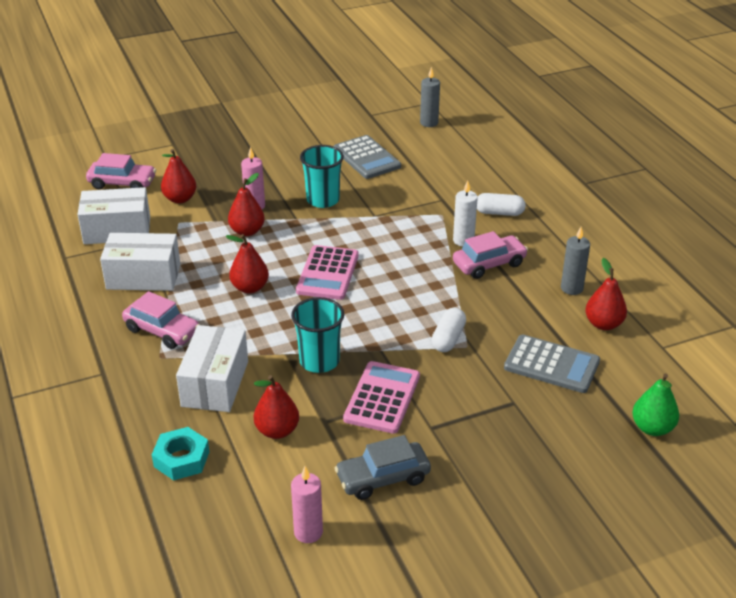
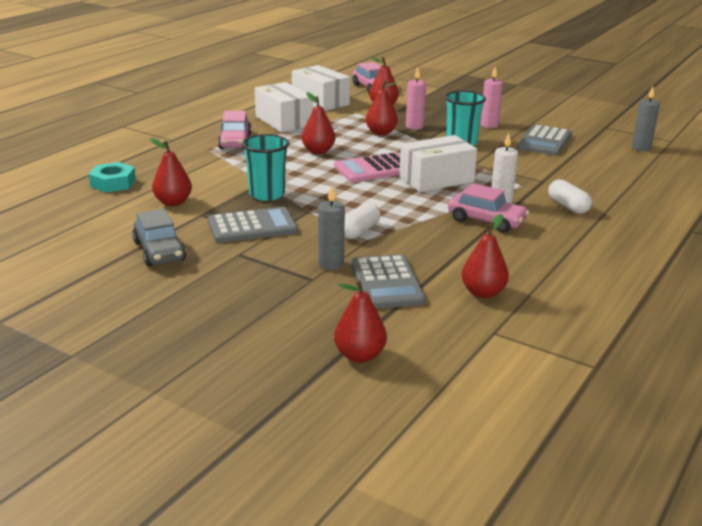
camera: 55 degrees right, 10 degrees down
white box [176,325,248,412] -> white box moved to [399,135,477,192]
pink candle [291,466,323,543] -> pink candle moved to [480,67,503,128]
grey car [335,435,431,500] -> grey car turned 150 degrees counterclockwise [132,209,186,267]
pink calculator [343,361,420,434] -> grey calculator [208,207,298,243]
white capsule [431,308,466,352] -> white capsule turned 45 degrees counterclockwise [344,203,381,239]
grey candle [561,227,590,295] -> grey candle moved to [318,186,345,270]
green pear [632,373,679,436] -> red pear [334,279,387,363]

